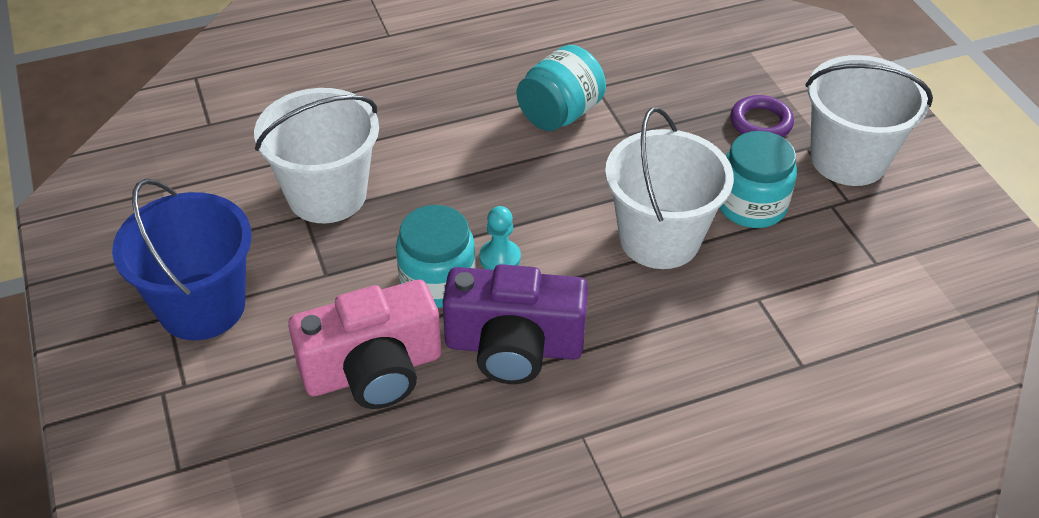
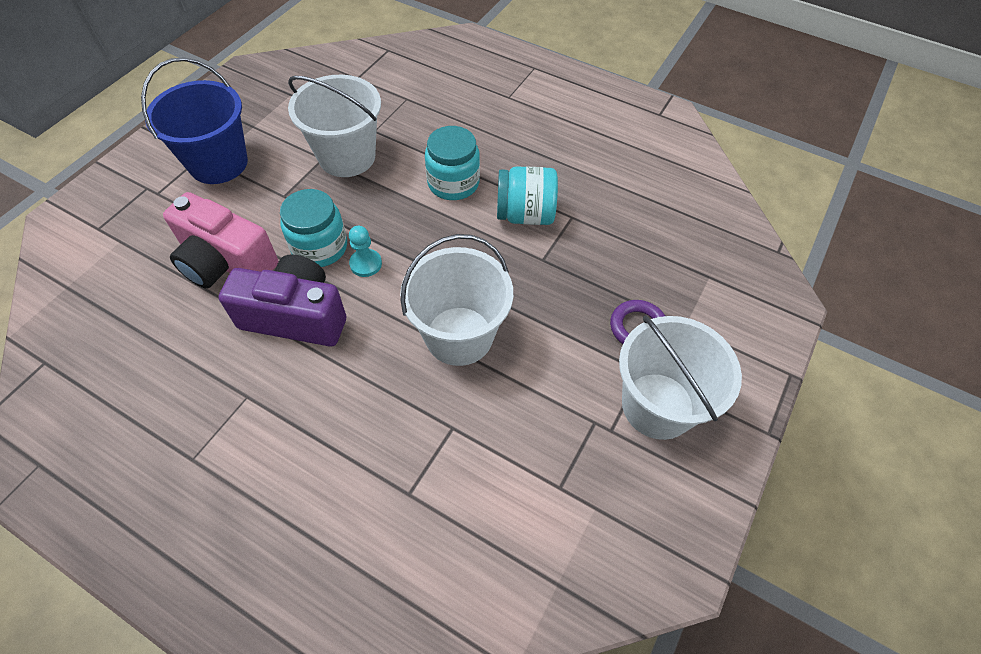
camera: 50 degrees right, 10 degrees up
purple camera [443,264,588,384] -> purple camera turned 135 degrees clockwise [219,254,346,347]
turquoise jar [719,131,797,228] -> turquoise jar moved to [425,126,480,200]

